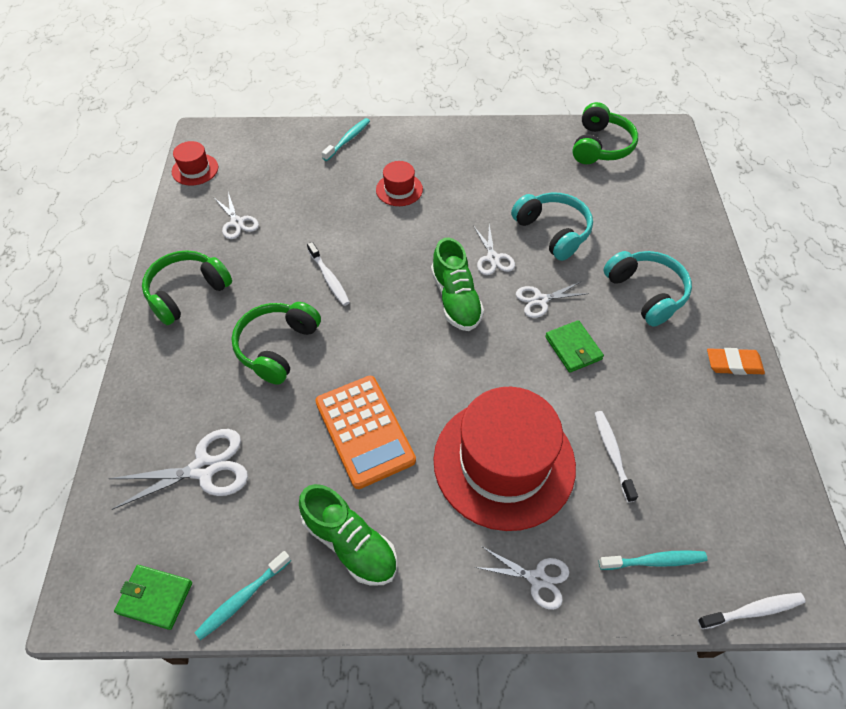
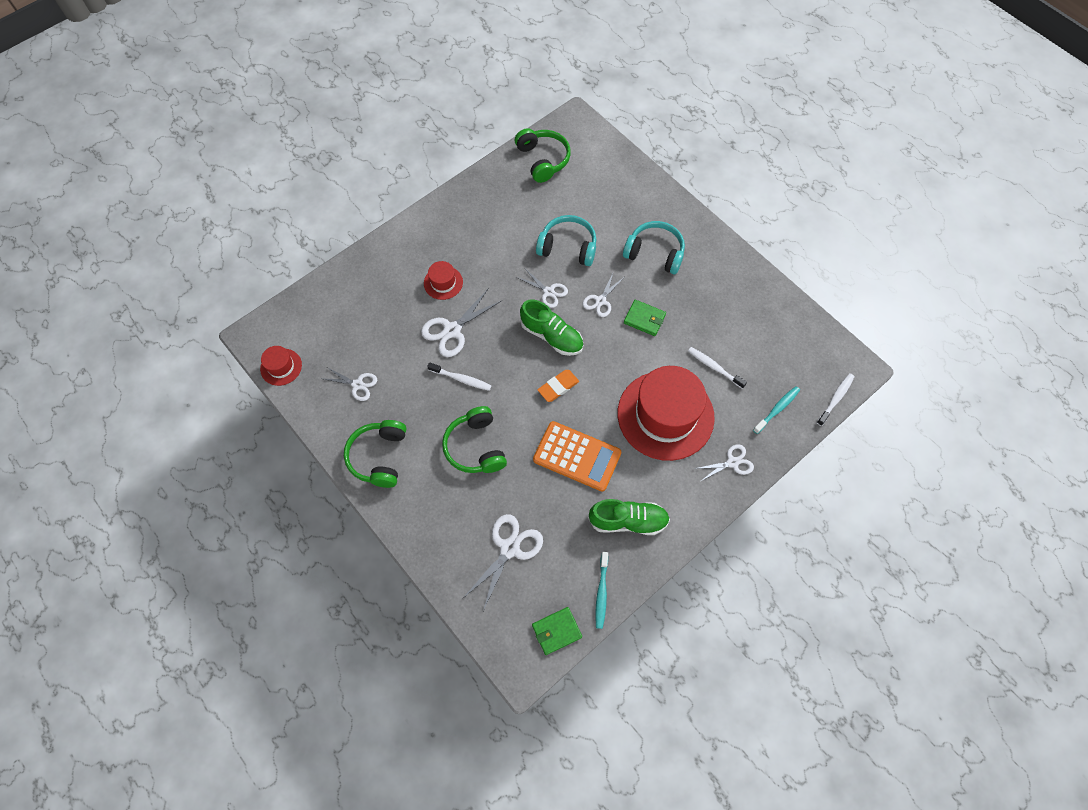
camera: 40 degrees left, 10 degrees up
turquoise toothbrush [322,118,370,161] -> none
orange eraser [707,348,765,375] -> orange eraser moved to [537,370,579,402]
none -> white scissors [421,289,501,357]

